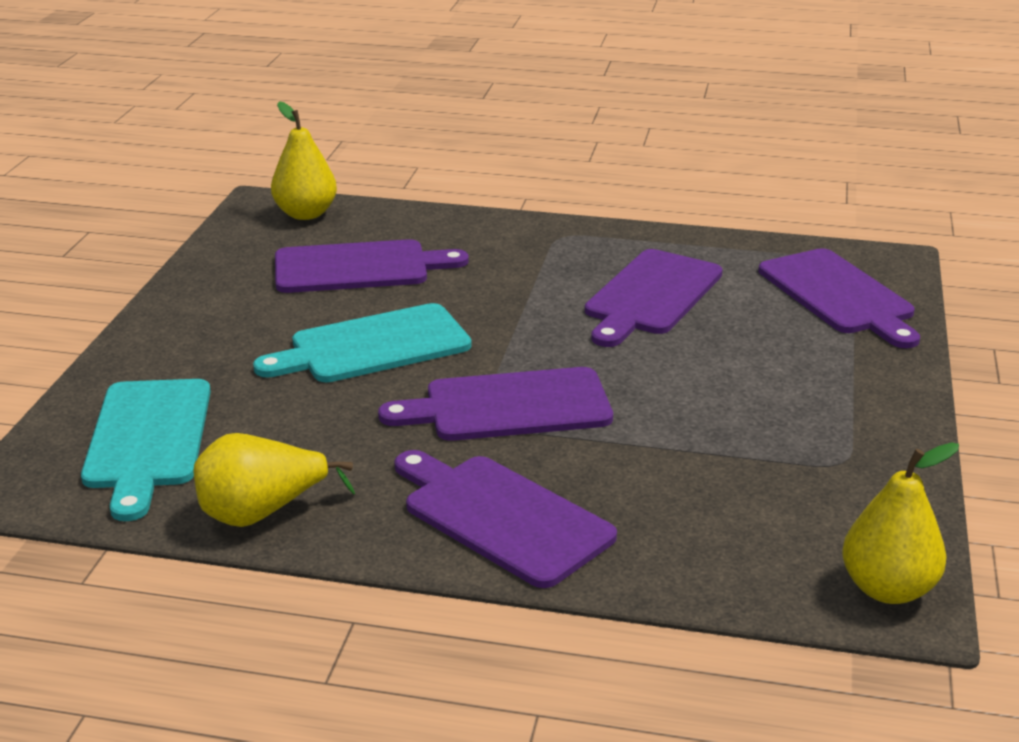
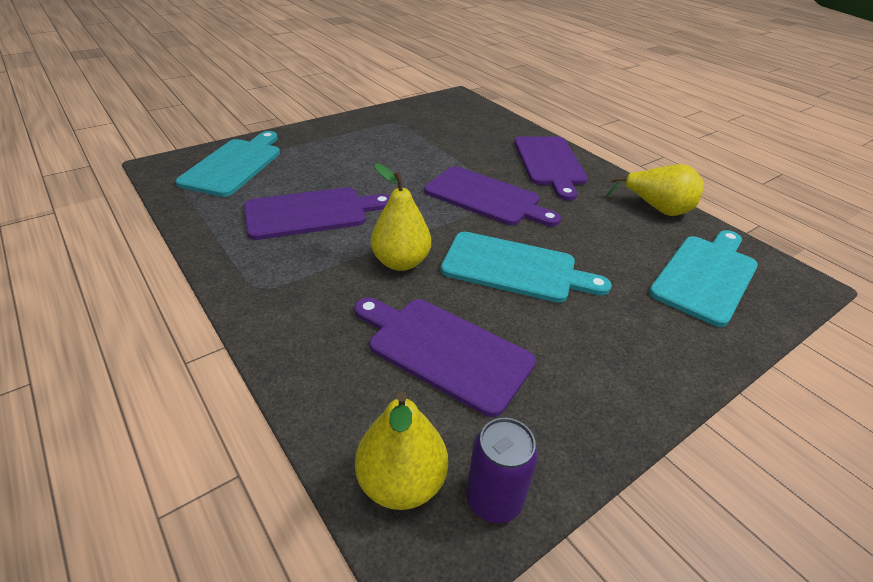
camera: 140 degrees left, 10 degrees up
purple cutting board [759,248,920,348] -> turquoise cutting board [176,131,280,197]
yellow pear [842,443,959,604] -> yellow pear moved to [371,164,431,271]
none -> purple can [466,418,538,523]

